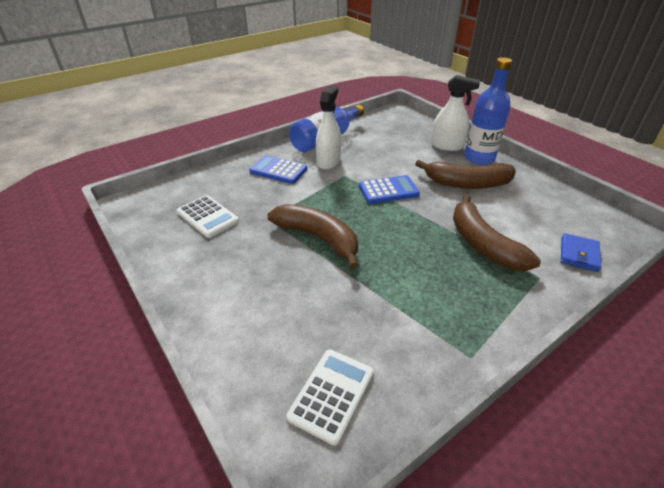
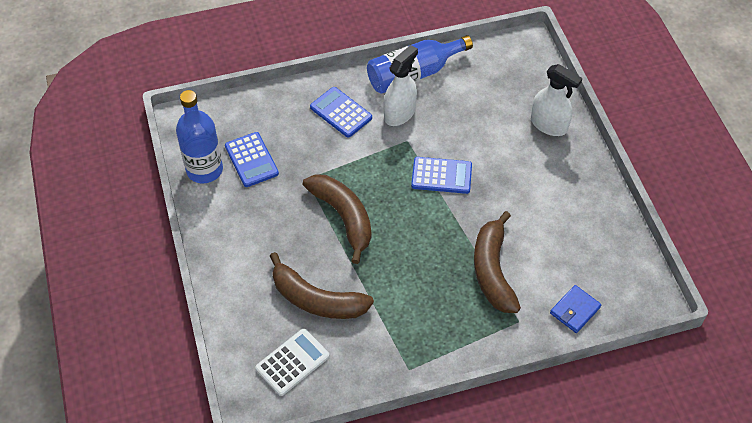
camera: 20 degrees right, 15 degrees up
white calculator [177,195,239,238] -> blue calculator [225,132,279,187]
brown banana [415,160,516,189] -> brown banana moved to [270,252,374,319]
blue bottle [464,57,512,165] -> blue bottle moved to [176,90,223,183]

